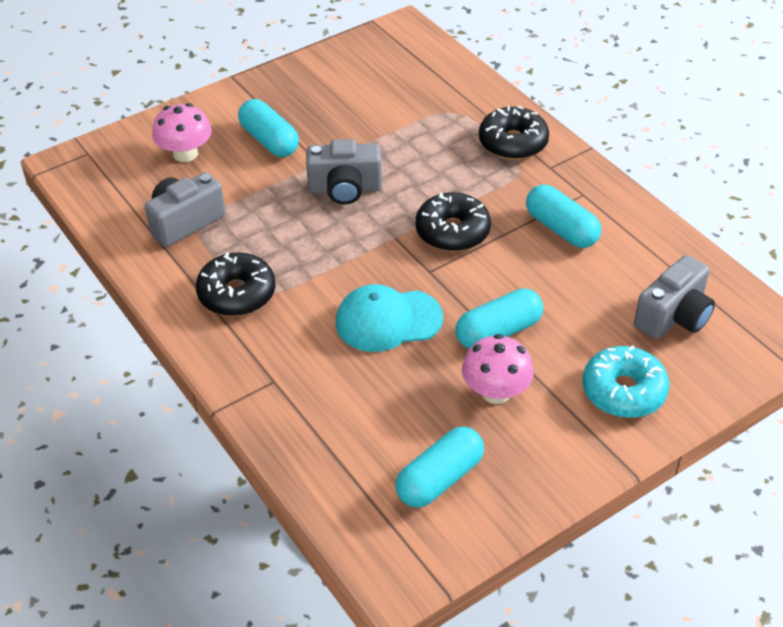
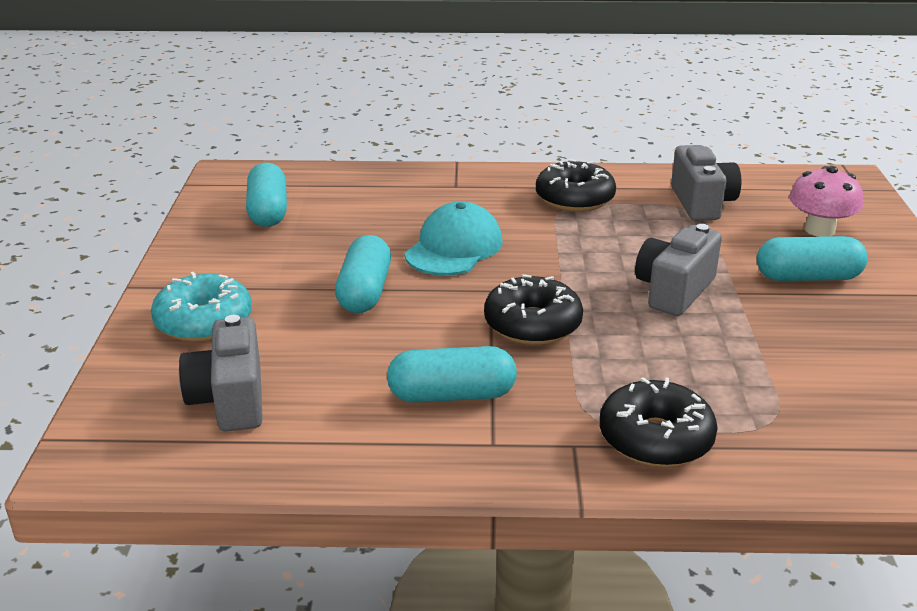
camera: 125 degrees right, 15 degrees down
pink mushroom [462,334,534,404] -> none

